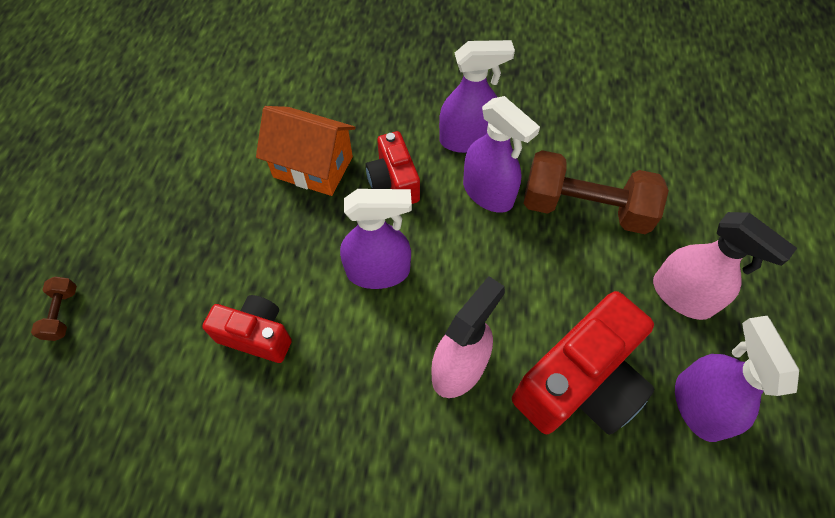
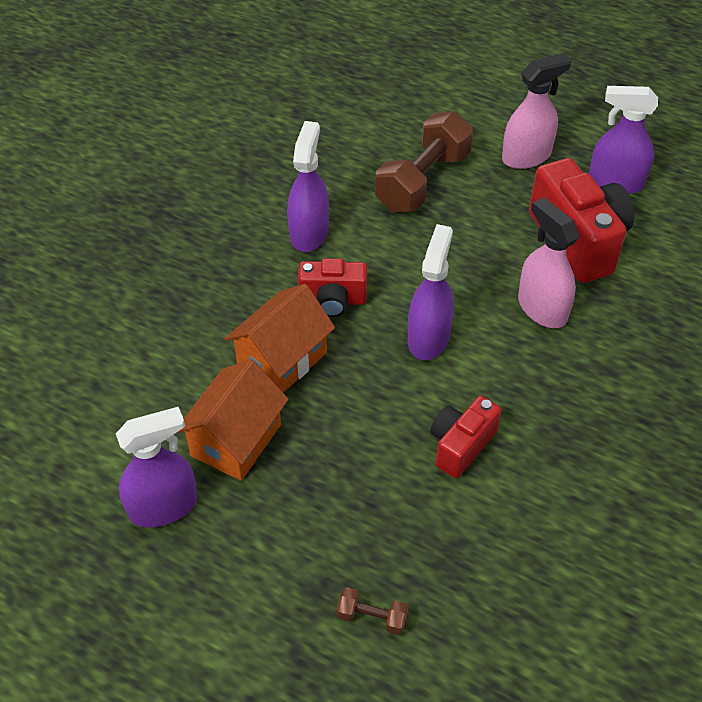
camera: 70 degrees left, 10 degrees down
purple spray bottle [463,96,540,213] -> purple spray bottle moved to [116,407,197,527]
none -> orange house [177,359,289,481]

